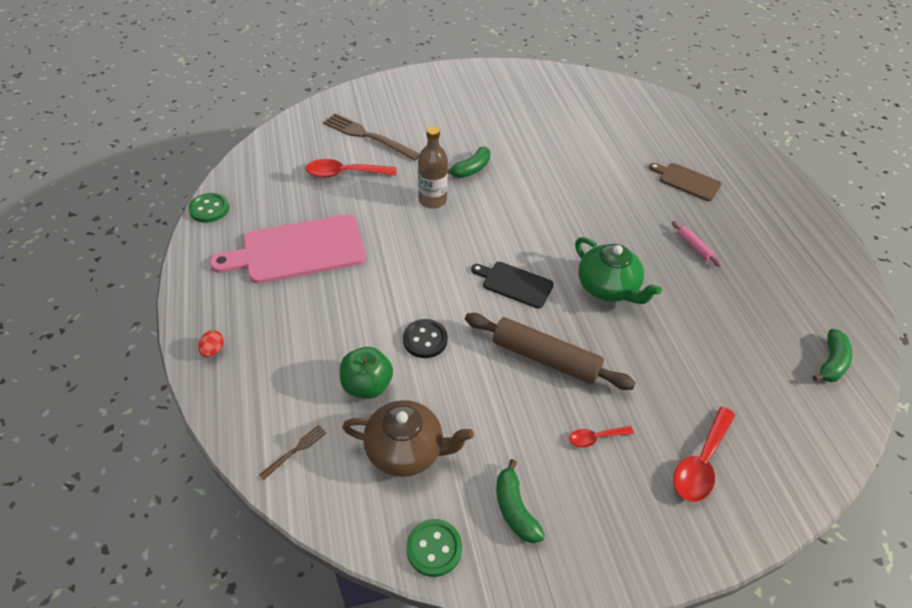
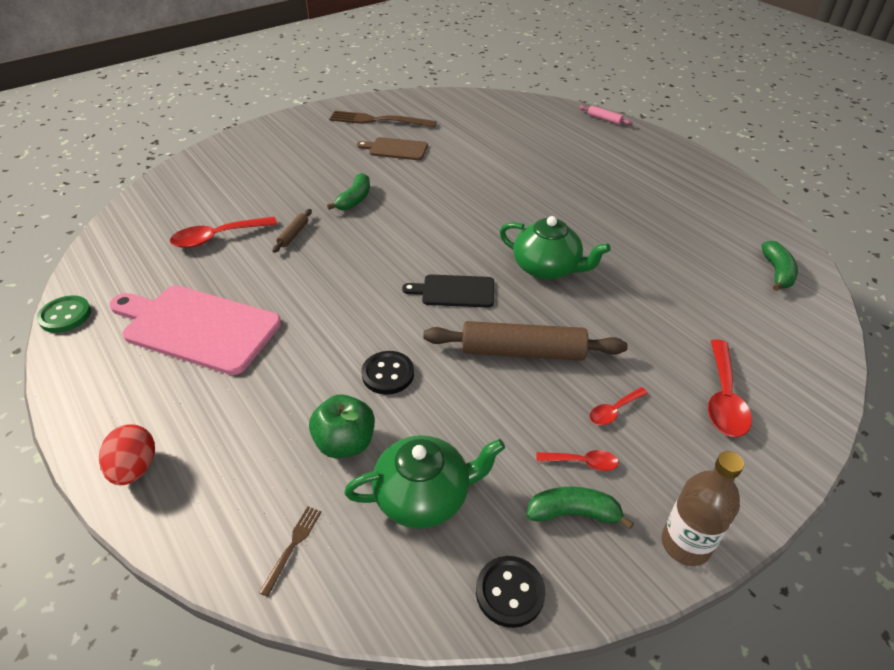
camera: 20 degrees left, 5 degrees down
red egg [198,330,224,357] -> red egg [99,424,155,485], size x1.68
pink cutting board [209,214,366,284] -> pink cutting board turned 60 degrees clockwise [109,286,281,375]
brown fork [323,113,420,161] -> brown fork moved to [329,111,437,127]
brown teapot [342,400,474,477] -> green teapot [344,435,505,529]
green button [406,519,462,577] -> black button [476,556,545,628]
brown bottle [418,127,448,209] -> brown bottle moved to [661,451,744,566]
green banana [496,459,545,543] -> green banana turned 135 degrees clockwise [526,486,634,530]
brown cutting board [649,163,722,201] -> brown cutting board moved to [357,137,428,160]
pink rolling pin [672,221,721,267] -> pink rolling pin moved to [579,105,633,125]
none -> brown rolling pin [272,209,312,253]
none -> red spoon [536,450,619,471]

